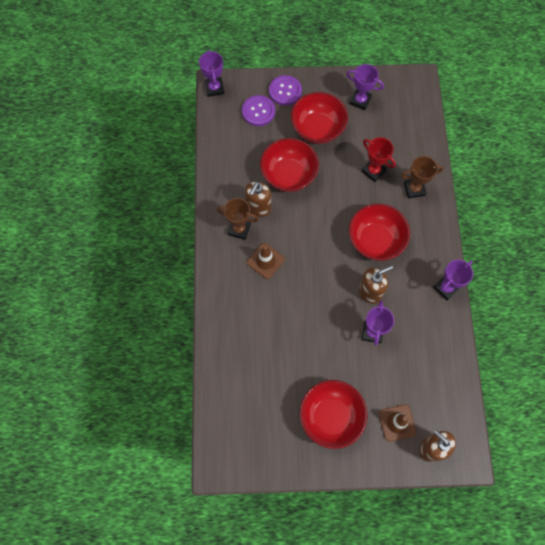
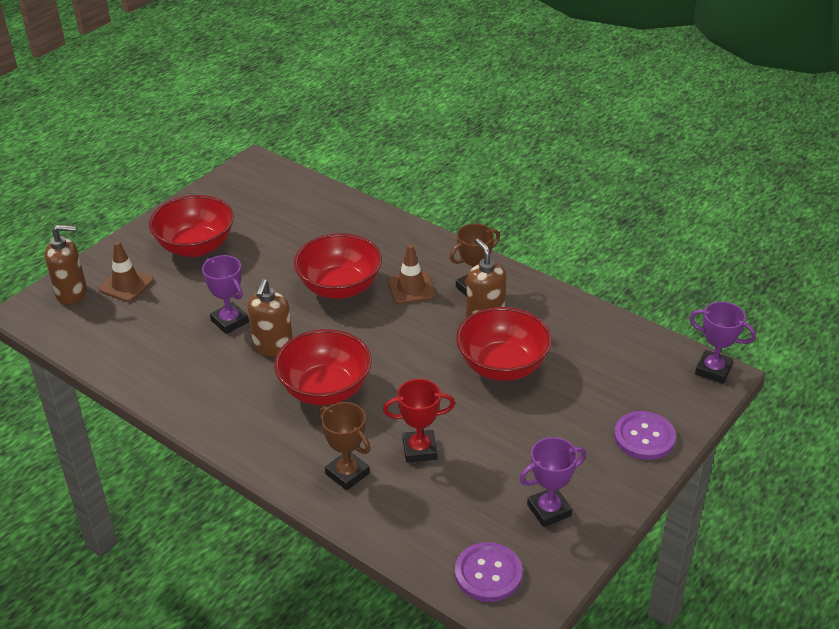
camera: 130 degrees right, 30 degrees down
purple button [242,95,275,126] -> purple button moved to [455,542,522,602]
red bowl [291,92,348,144] -> red bowl moved to [294,233,382,299]
brown trophy [401,156,443,198] -> brown trophy turned 75 degrees counterclockwise [319,402,371,490]
purple trophy [433,260,473,300] -> none

